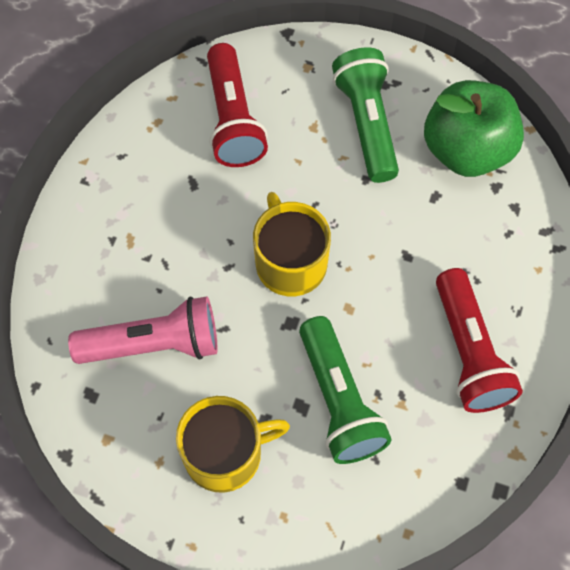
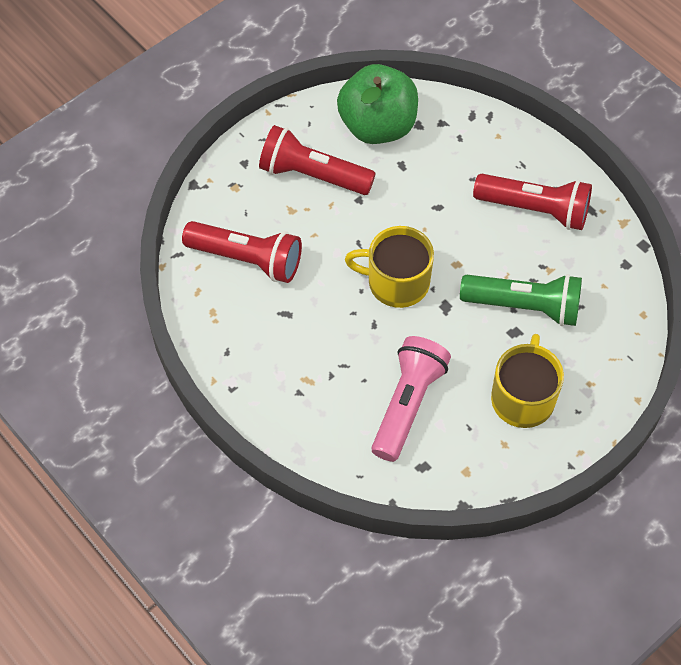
camera: 60 degrees left, 5 degrees down
green flashlight [332,47,399,183] -> red flashlight [259,125,376,195]

